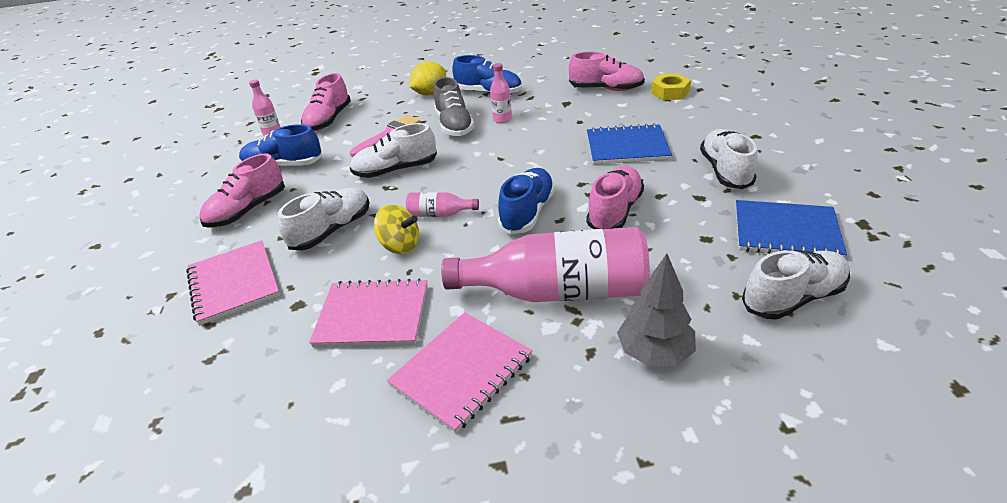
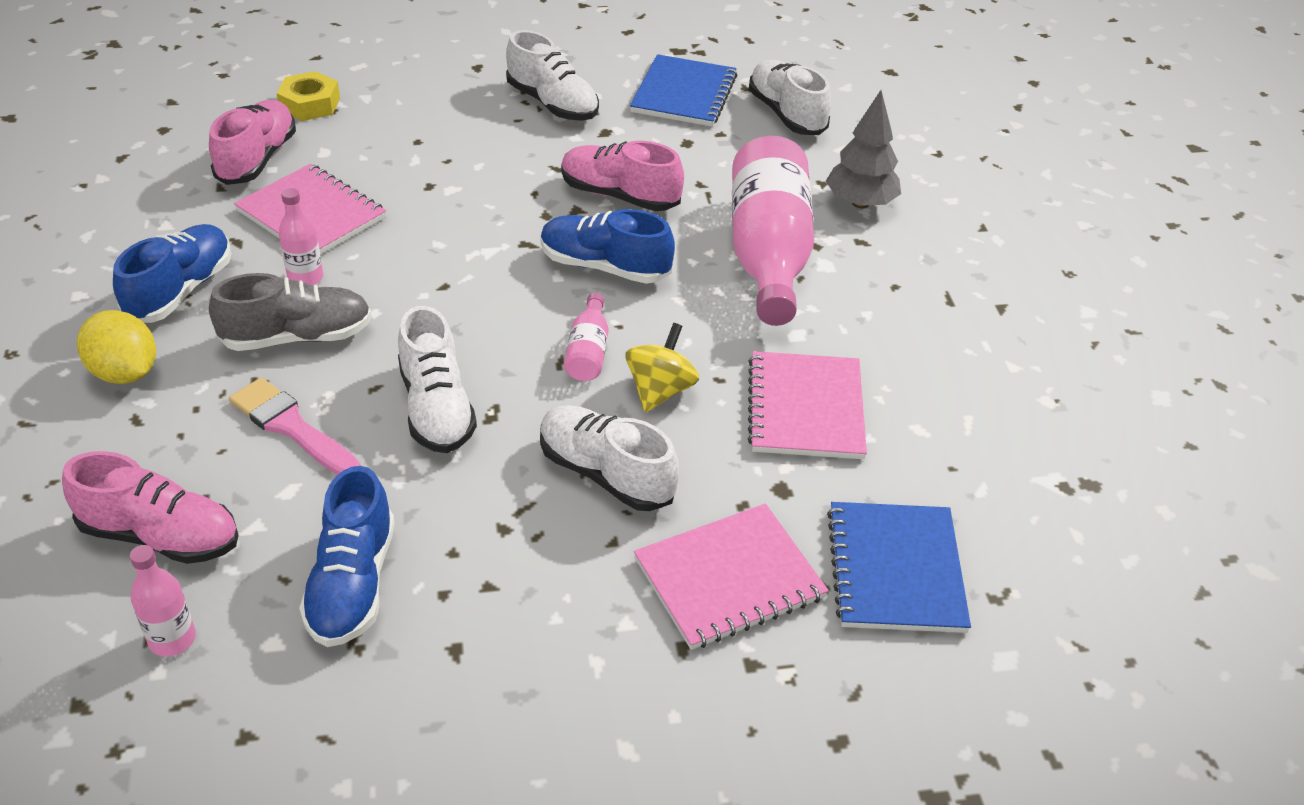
camera: 95 degrees left, 5 degrees up
pink shoe [200,153,285,228] -> none
pink notebook [387,312,532,433] -> pink notebook moved to [234,164,386,254]
blue notebook [587,123,672,165] -> blue notebook moved to [827,502,971,633]
white shoe [700,129,757,189] -> white shoe turned 135 degrees counterclockwise [506,30,599,120]

